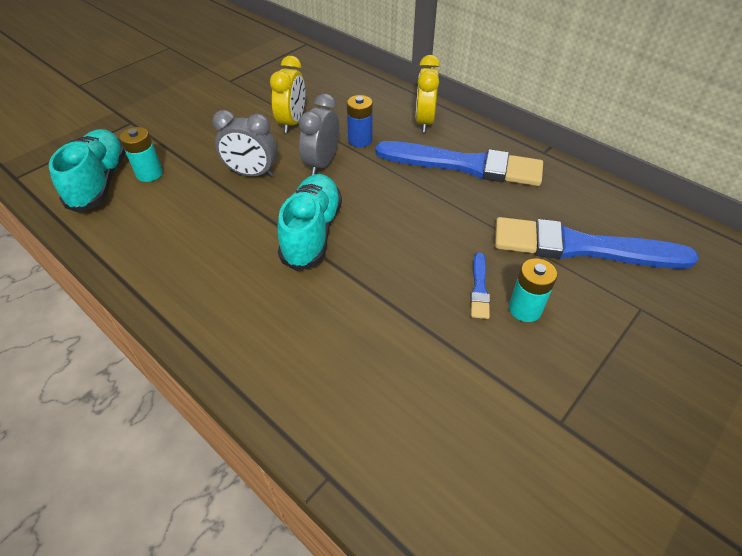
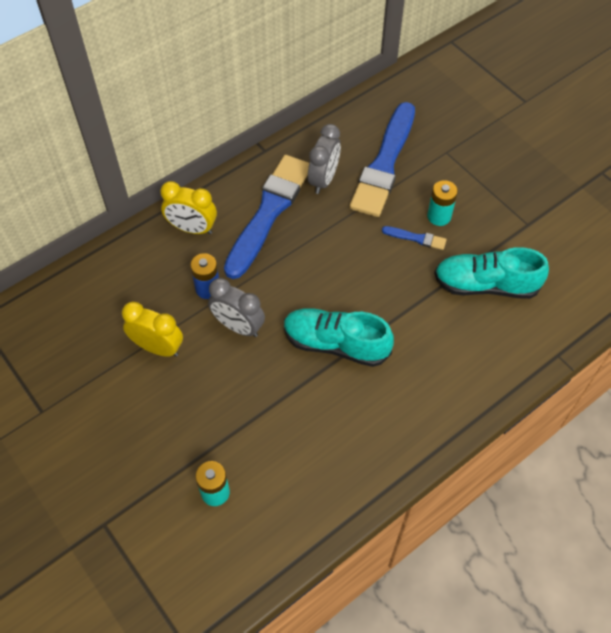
camera: 80 degrees left, 10 degrees up
turquoise shoe [49,129,126,213] -> turquoise shoe moved to [434,247,549,299]
grey clock [212,110,277,177] -> grey clock moved to [308,124,341,194]

